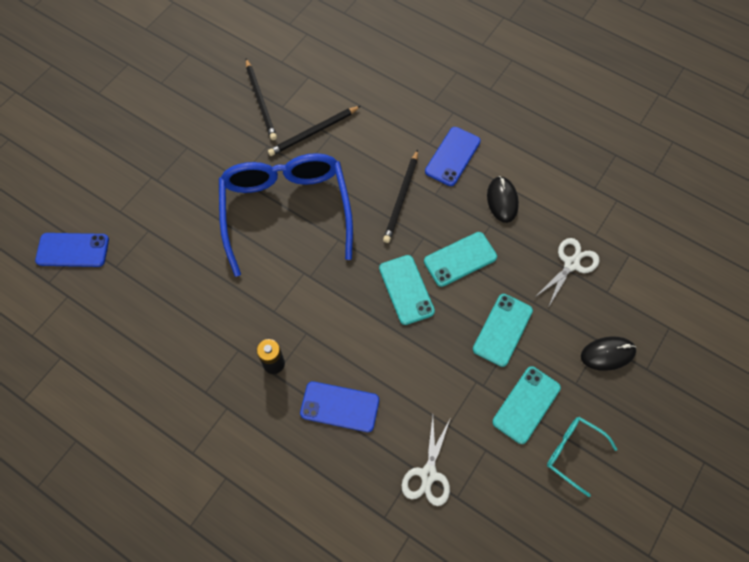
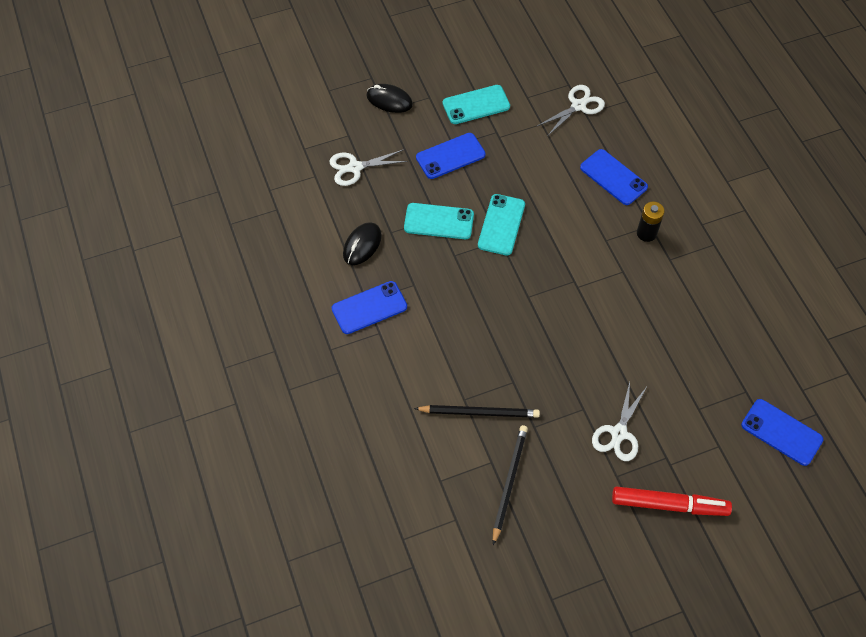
camera: 145 degrees left, 5 degrees down
blue glasses [219,153,353,277] -> none
black pencil [383,150,418,243] -> none
turquoise phone [473,294,533,367] -> blue phone [416,133,486,179]
turquoise glasses [547,417,617,497] -> none
none -> white scissors [592,382,646,461]
none -> red marker [612,486,732,516]

